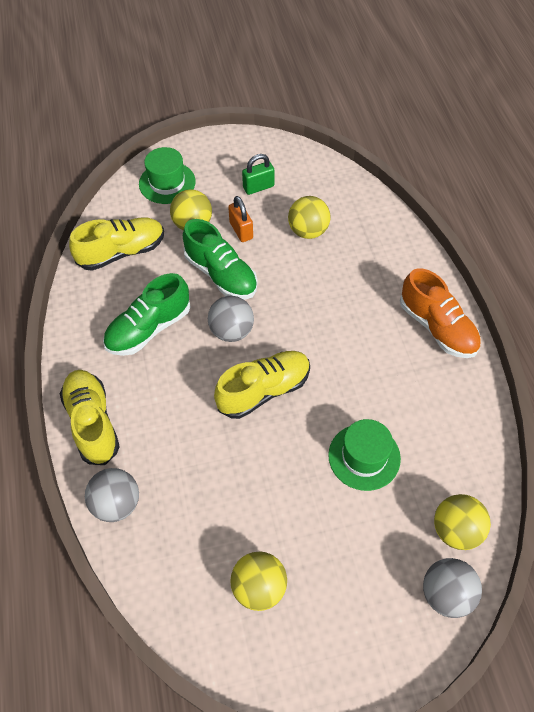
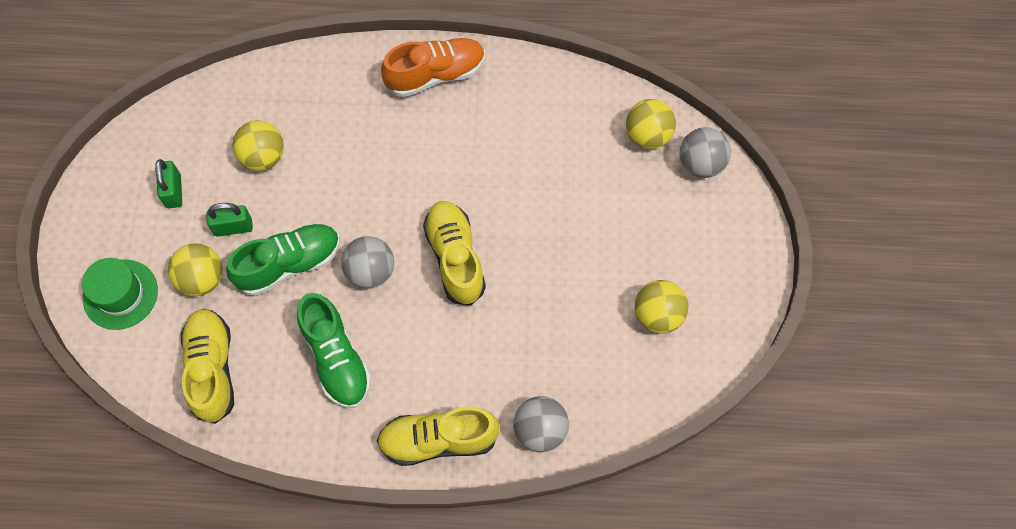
camera: 75 degrees left, 10 degrees up
orange padlock [228,196,253,242] -> green padlock [206,203,253,237]
green hat [328,419,401,491] -> none

